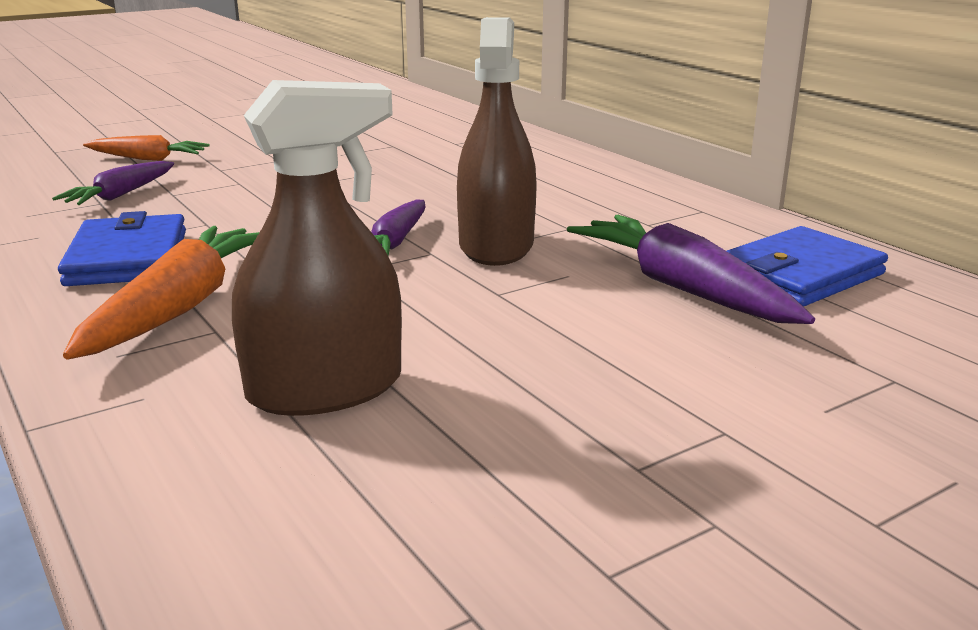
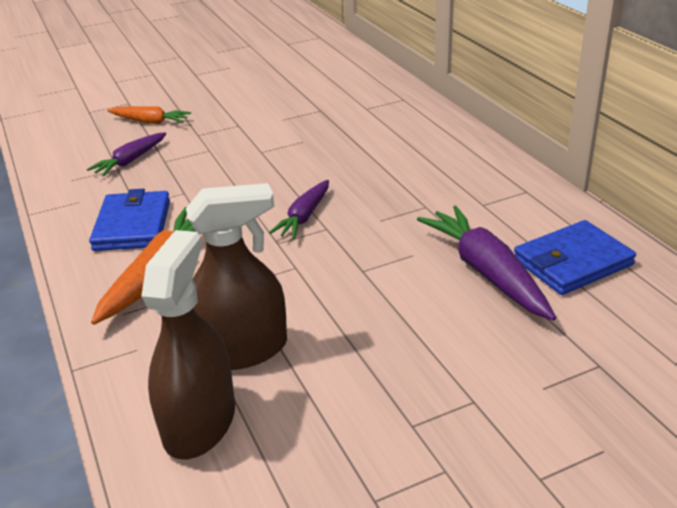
camera: 10 degrees right, 10 degrees up
brown spray bottle [457,17,537,266] -> brown spray bottle moved to [141,230,235,459]

